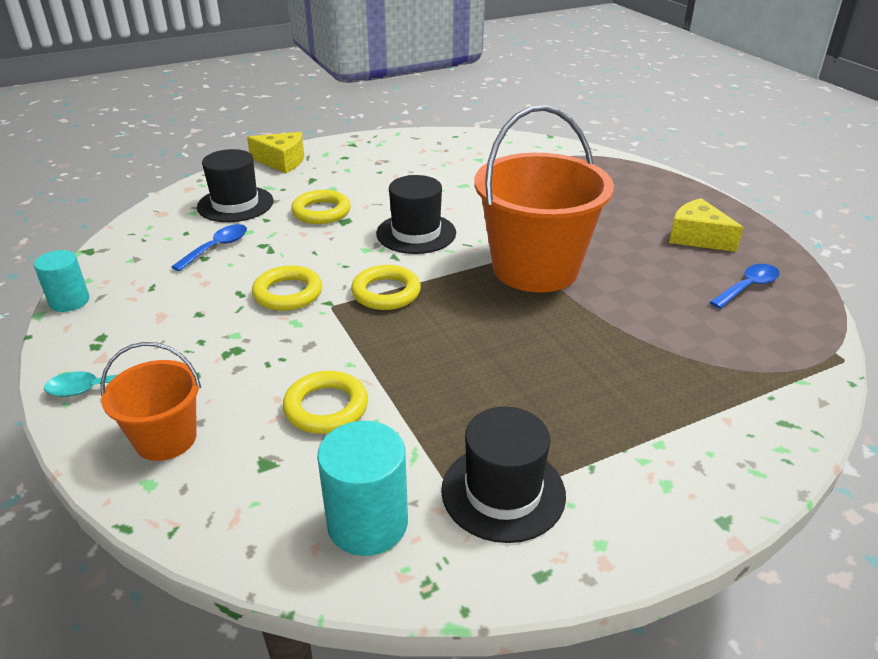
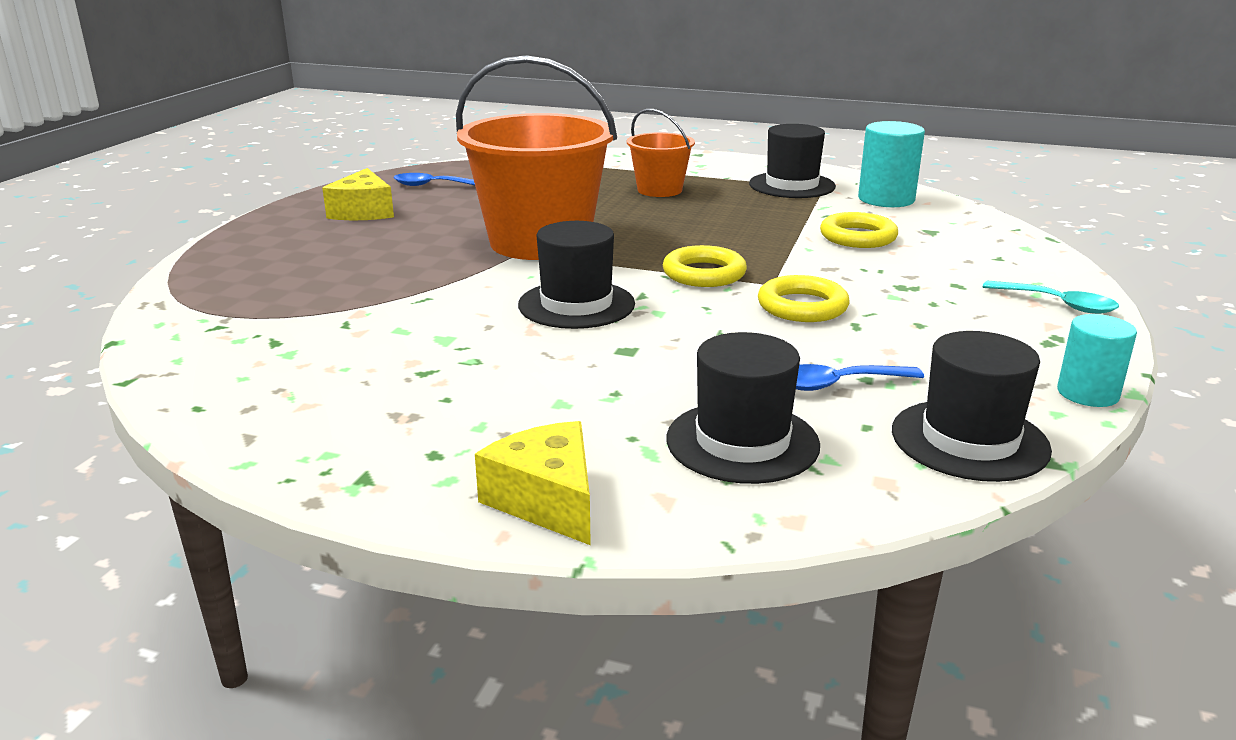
camera: 135 degrees left, 10 degrees down
orange bucket [100,342,201,461] -> orange bucket moved to [627,109,695,197]
yellow ring [291,190,351,224] -> none
none -> black hat [892,331,1052,482]

